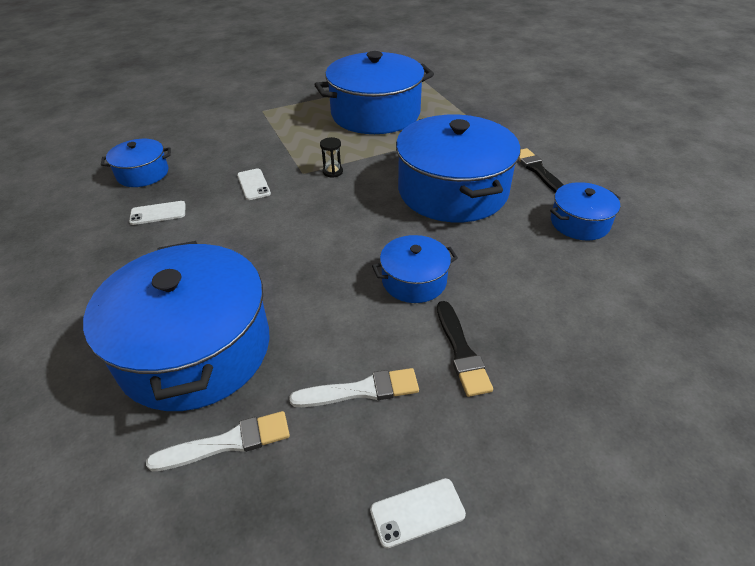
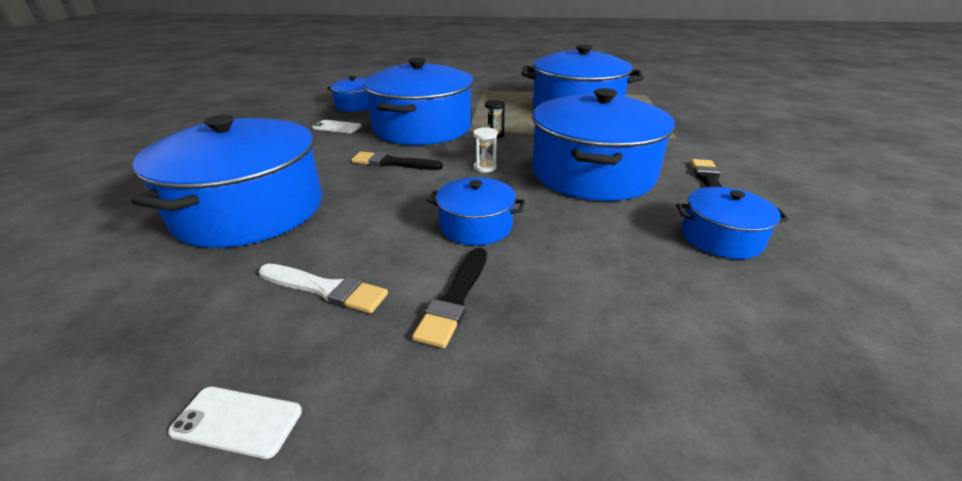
camera: 30 degrees right, 10 degrees down
white brush [146,411,290,471] -> none
white phone [237,168,271,200] -> blue pot [363,57,473,145]
none -> black brush [351,152,443,170]
none -> white hourglass [473,127,497,173]

